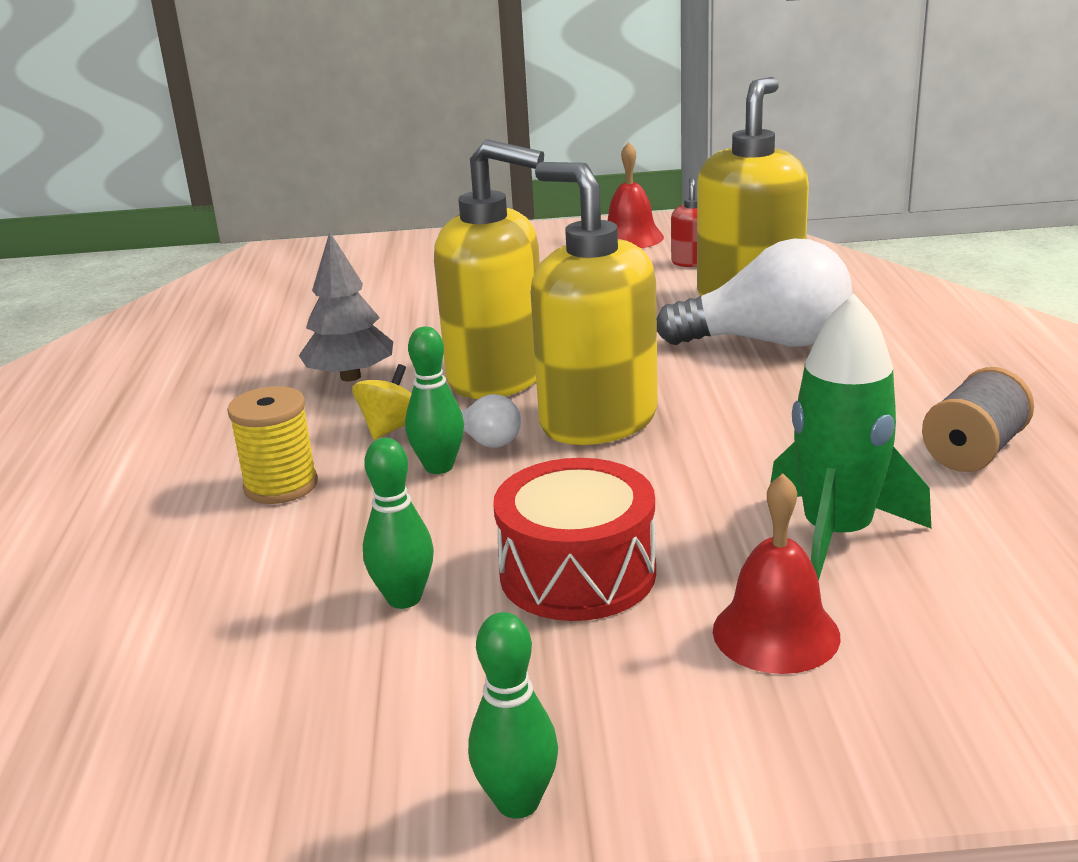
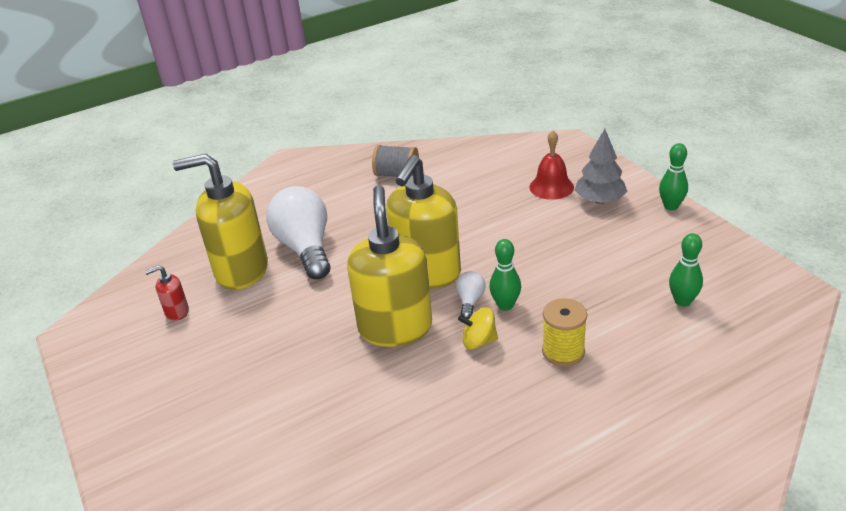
camera: 115 degrees left, 10 degrees up
grey tree [299,232,393,381] -> grey tree moved to [574,129,627,204]
green bowling pin [363,438,434,609] -> green bowling pin moved to [669,233,703,307]
red drum [493,458,656,621] -> none
red bell [607,142,664,248] -> none
green rocket [770,293,931,581] -> none

